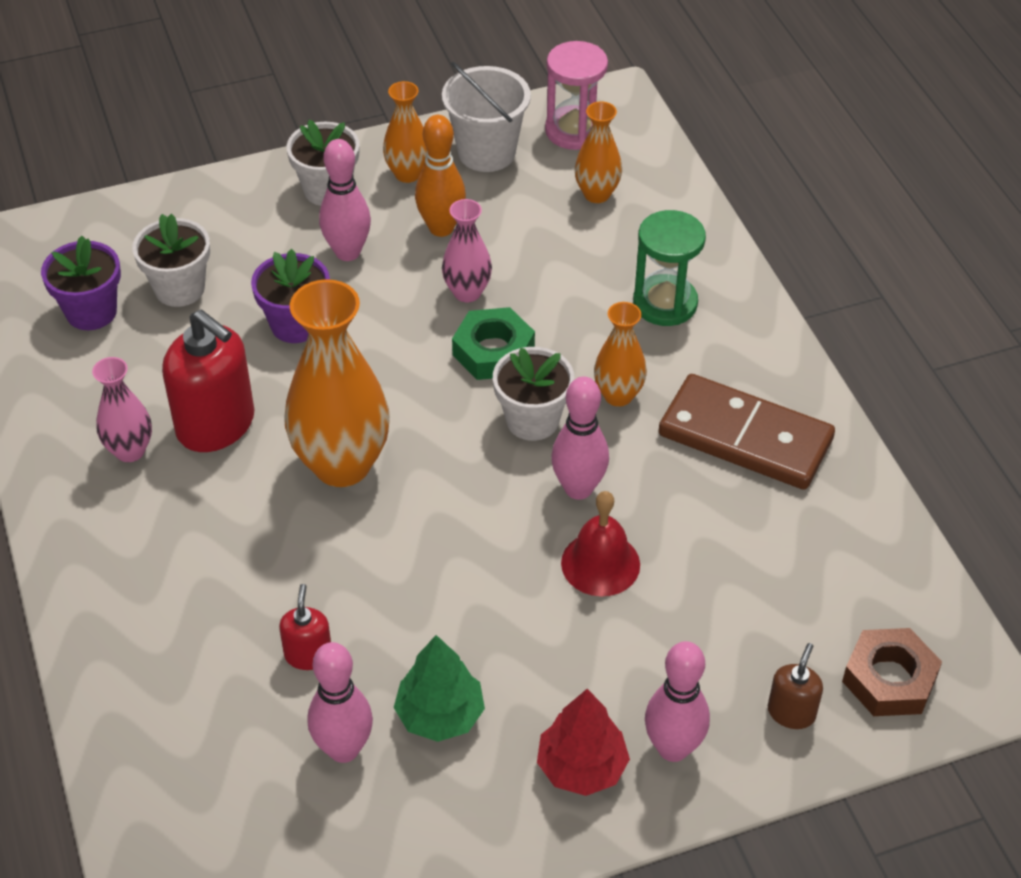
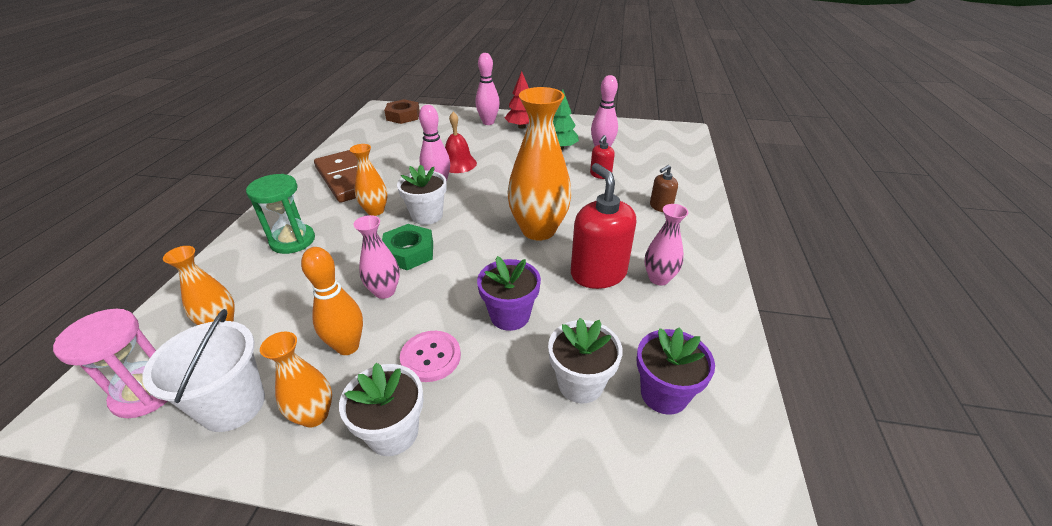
camera: 150 degrees left, 10 degrees down
pink bowling pin [319,139,371,261] -> pink button [400,331,461,382]
brown soap dispenser [768,643,823,729] -> brown soap dispenser moved to [650,165,678,212]

